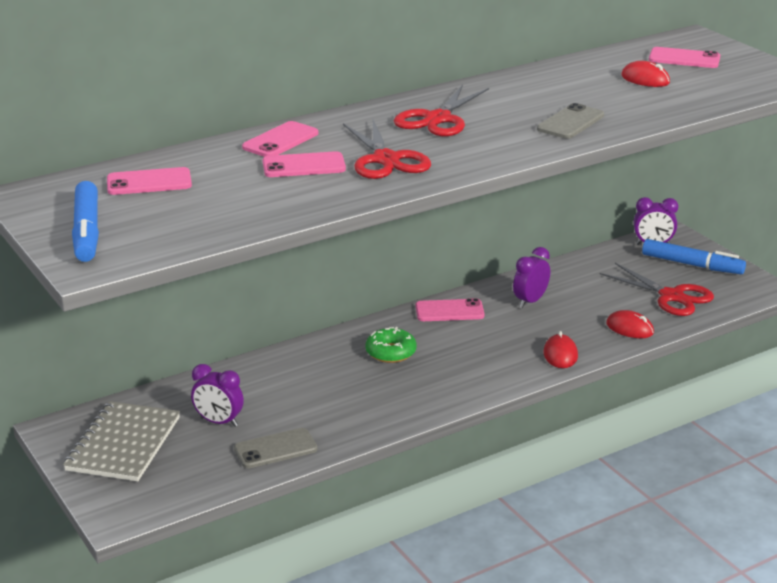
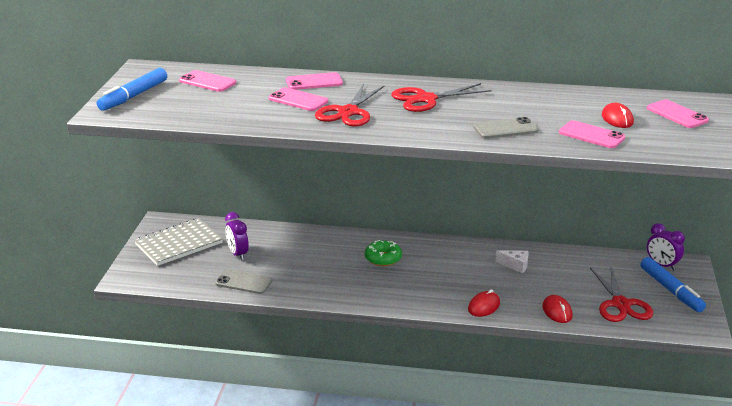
camera: 40 degrees right, 0 degrees up
pink phone [416,298,485,321] -> pink phone moved to [559,120,625,148]
purple clock [513,247,550,308] -> white cheese [496,251,529,273]

